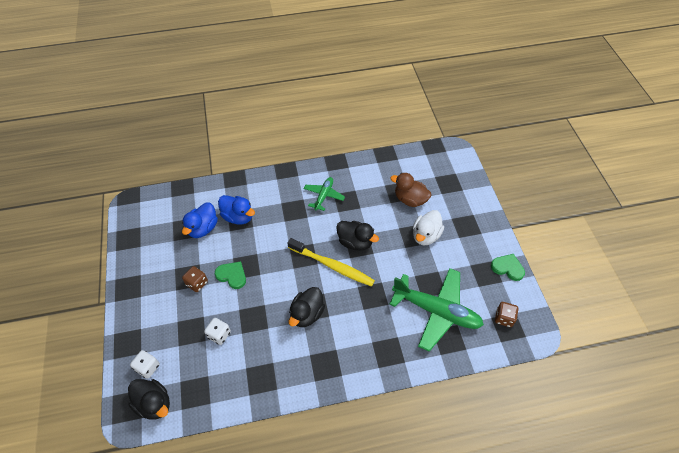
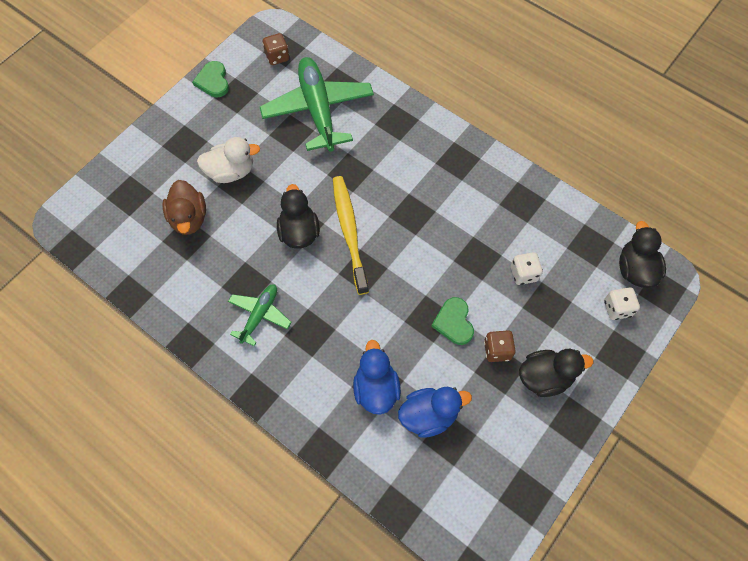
camera: 130 degrees left, 10 degrees up
black duck [288,287,325,327] -> black duck moved to [519,349,594,397]
green plane [303,177,345,211] -> green plane turned 135 degrees clockwise [228,284,292,346]

